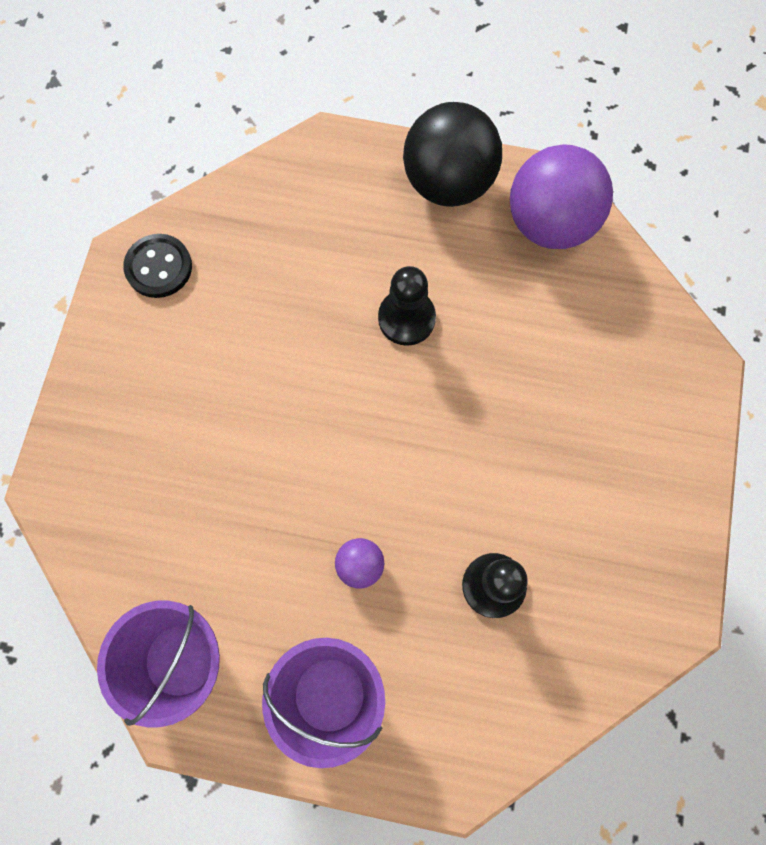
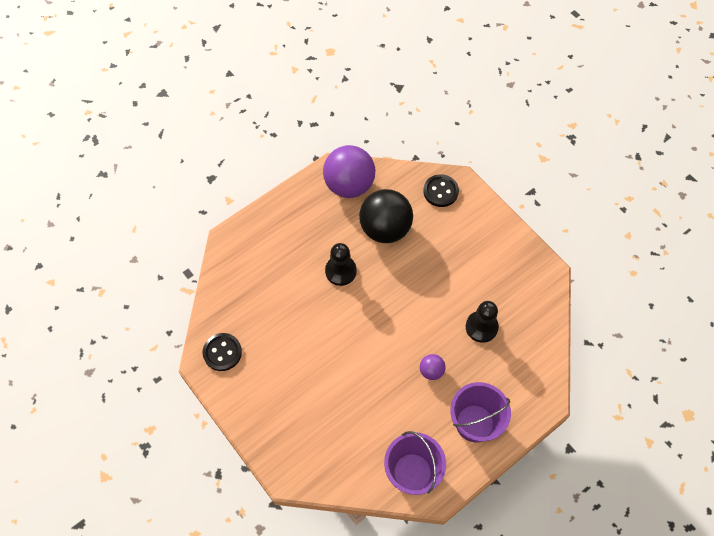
camera: 50 degrees left, 10 degrees down
black ball [403,102,502,207] -> black ball moved to [359,189,413,243]
none -> black button [423,174,459,207]

